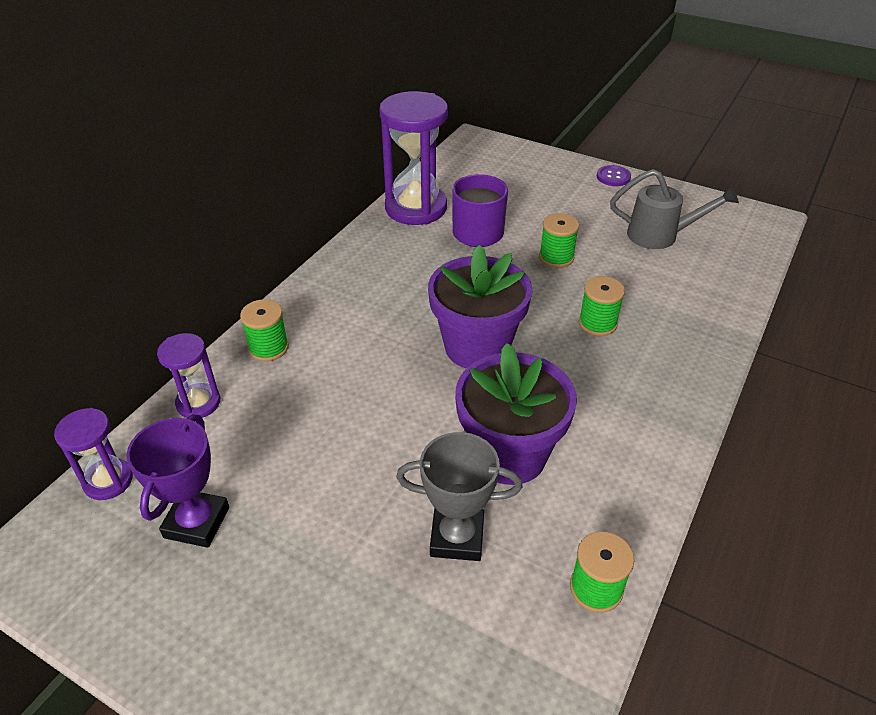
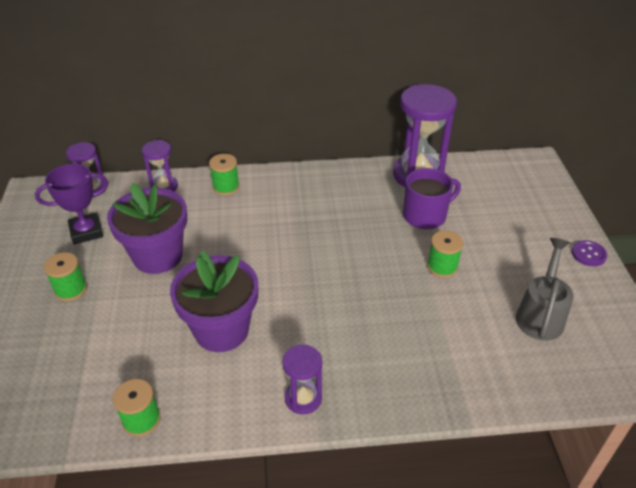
camera: 55 degrees right, 0 degrees up
grey trophy [396,432,522,561] -> none
purple flower pot [428,245,532,368] -> purple flower pot moved to [107,183,187,274]
green spool [579,276,625,336] -> green spool moved to [44,252,87,301]
grey watering can [610,169,739,249] -> grey watering can turned 135 degrees counterclockwise [516,238,574,340]
none -> purple hourglass [282,344,322,414]

